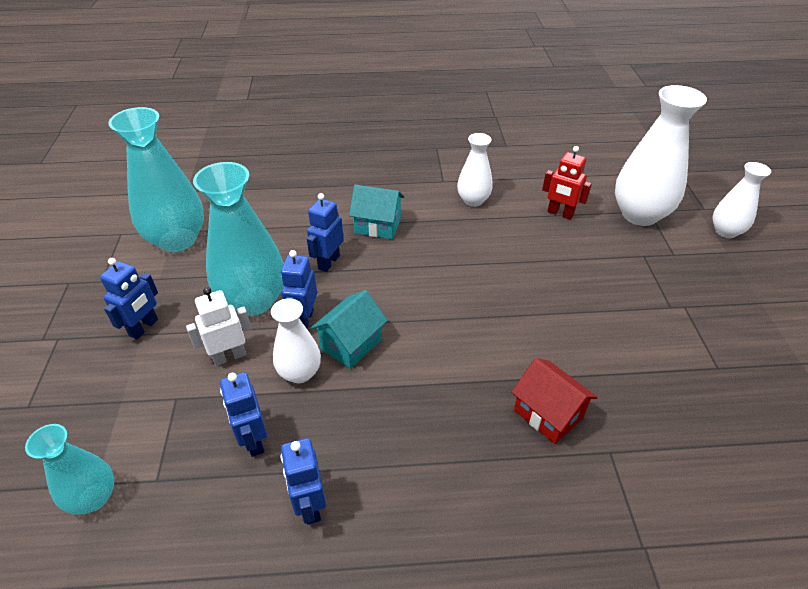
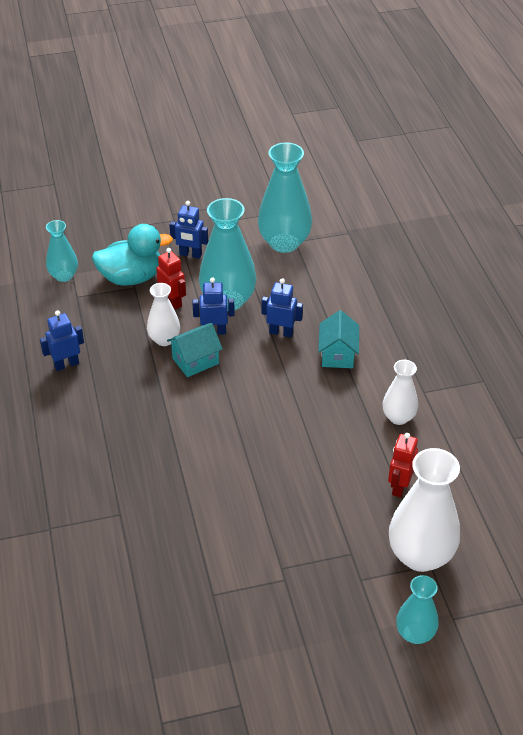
camera: 80 degrees right, 0 degrees up
white robot [186,287,251,366] -> red robot [156,248,186,310]
blue robot [220,372,267,457] -> none
turquoise house [311,290,388,369] -> turquoise house turned 60 degrees counterclockwise [167,323,223,377]
red house [512,358,598,444] -> none
white vase [713,162,771,238] -> turquoise vase [396,575,439,644]
none -> turquoise duck [92,224,173,286]

